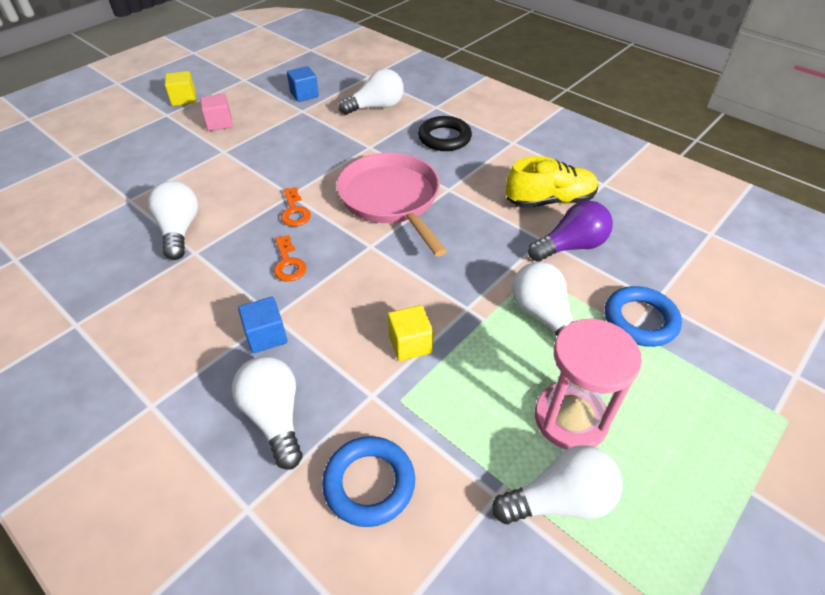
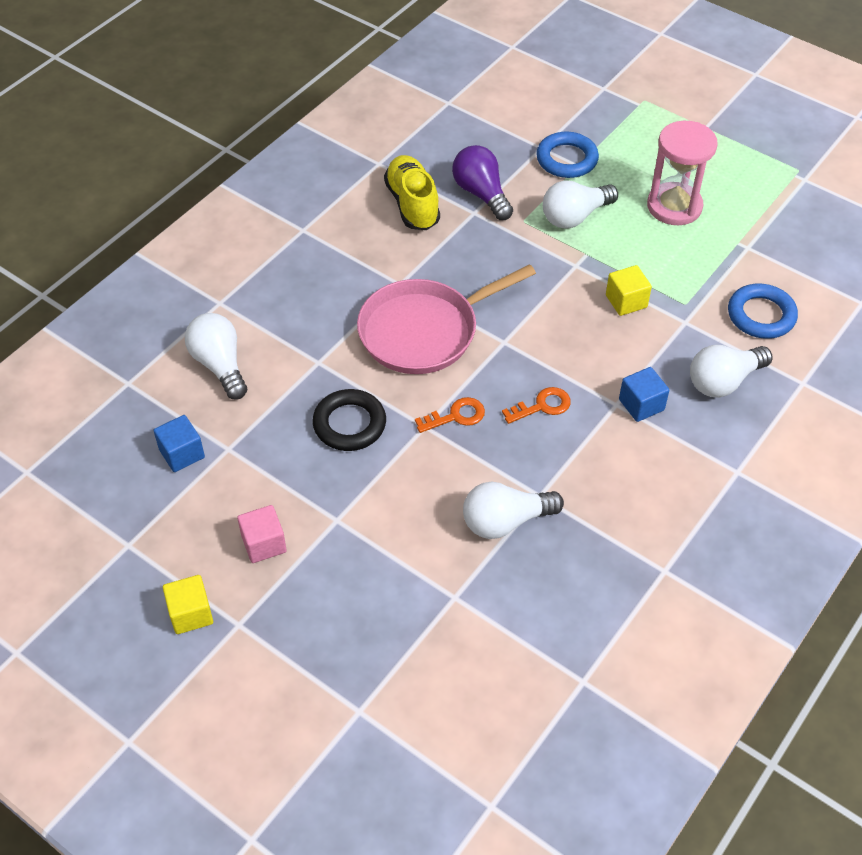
camera: 95 degrees left, 5 degrees up
black ring [418,116,472,151] -> black ring moved to [312,389,386,451]
white light bulb [492,445,623,524] -> none

